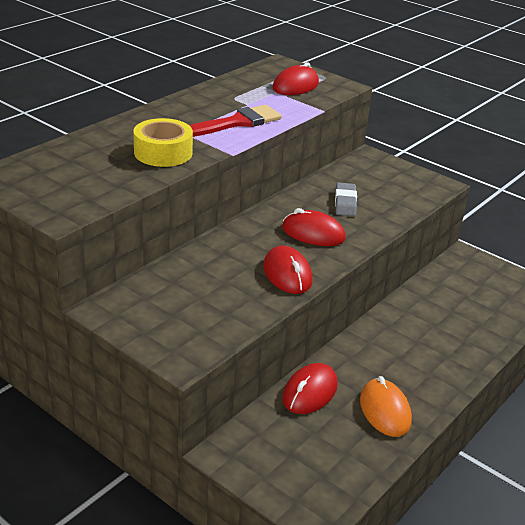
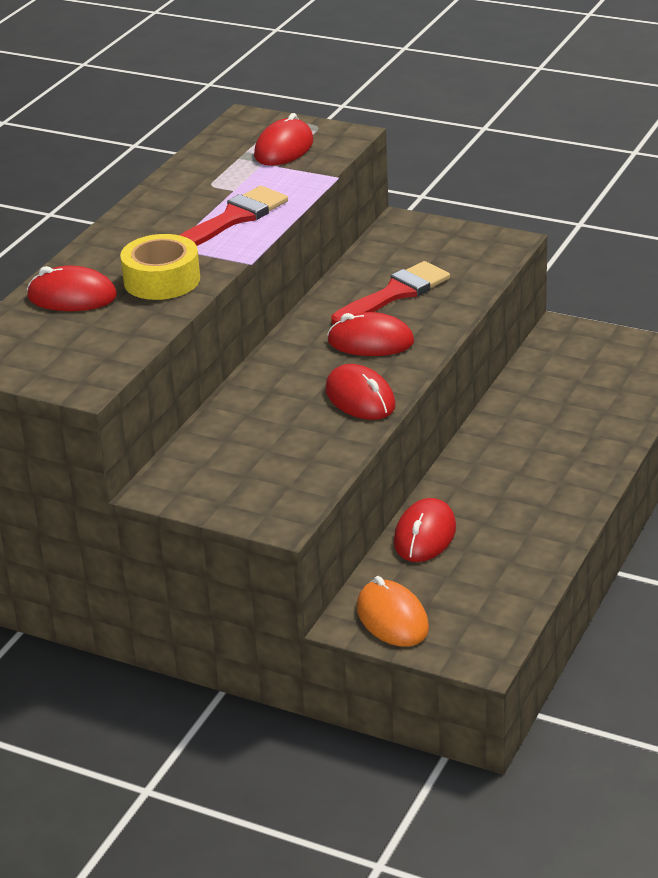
camera: 10 degrees left, 0 degrees up
grey eraser [335,182,357,216] -> red brush [331,261,450,325]
orange mouse [360,376,412,437] -> orange mouse moved to [357,576,429,647]
none -> red mouse [27,266,117,311]

